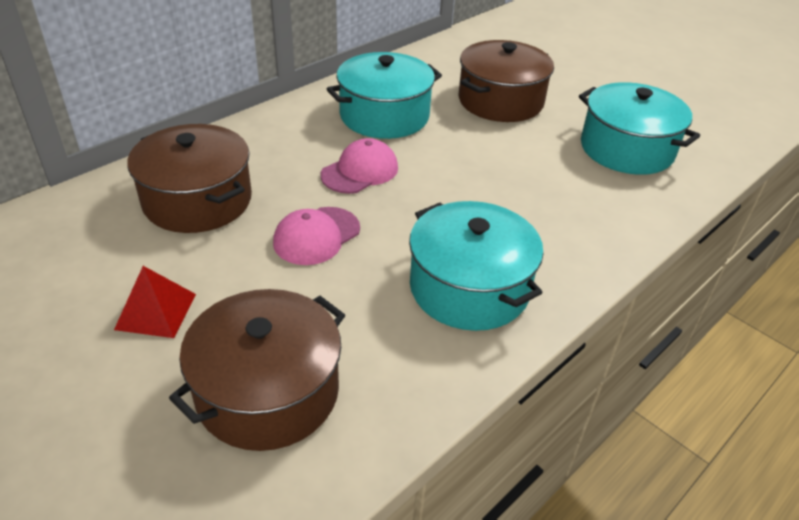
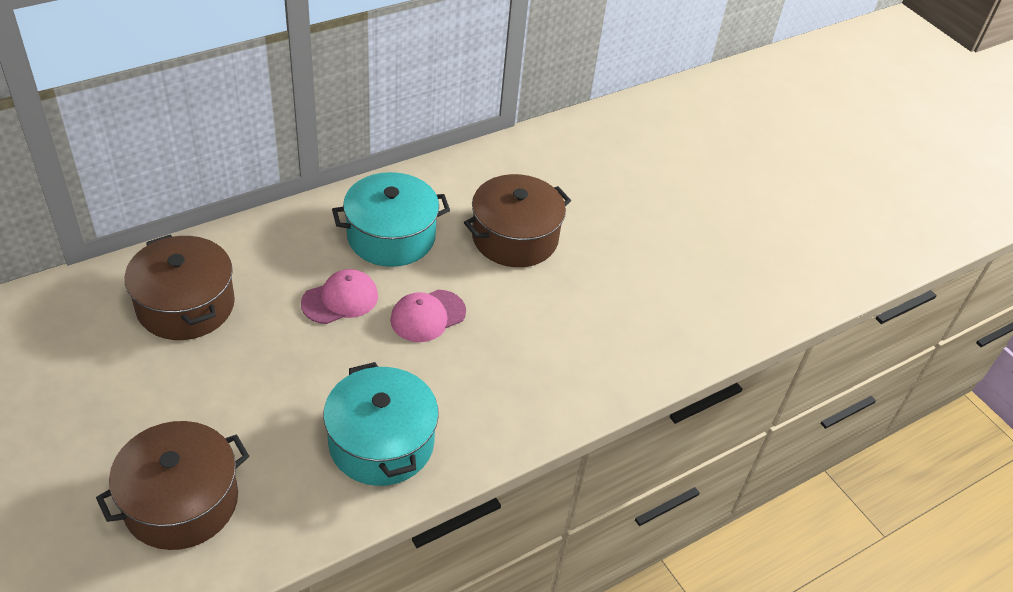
camera: 10 degrees right, 5 degrees up
red pyramid [114,266,196,338] -> none
pink cap [273,207,360,265] -> pink cap moved to [390,290,466,342]
turquoise pot [579,82,700,175] -> none

